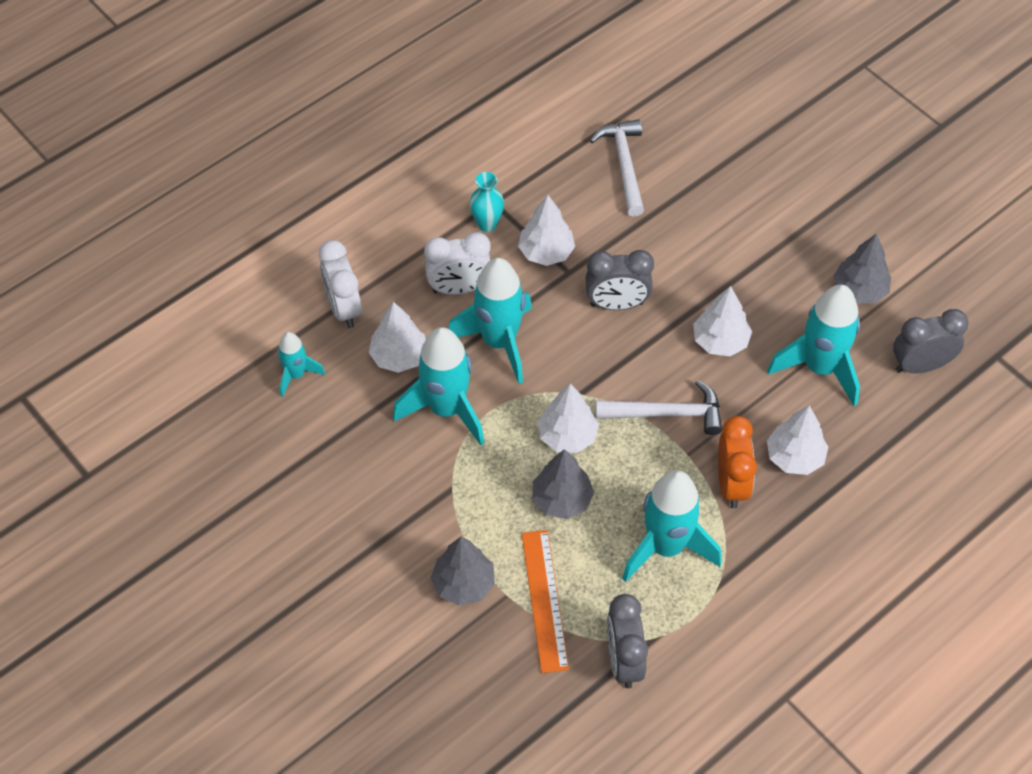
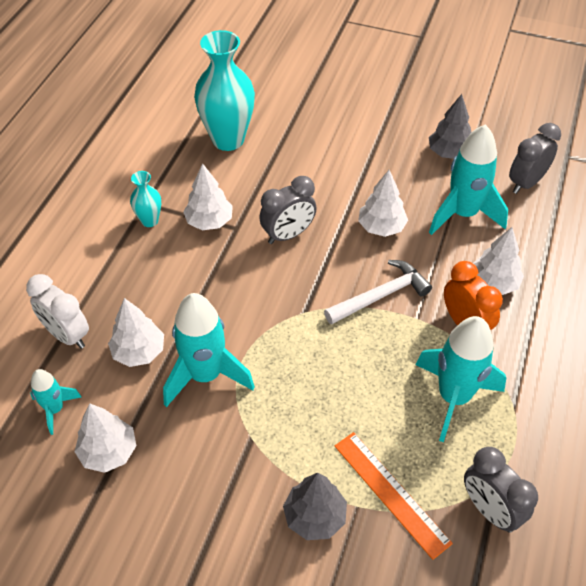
camera: 30 degrees left, 5 degrees down
white clock [424,232,491,295] -> none
turquoise rocket [449,258,532,384] -> none
grey tree [532,449,594,519] -> none
white tree [538,384,599,453] -> white tree moved to [75,403,136,473]
white hammer [590,119,644,216] -> turquoise vase [194,30,255,151]

